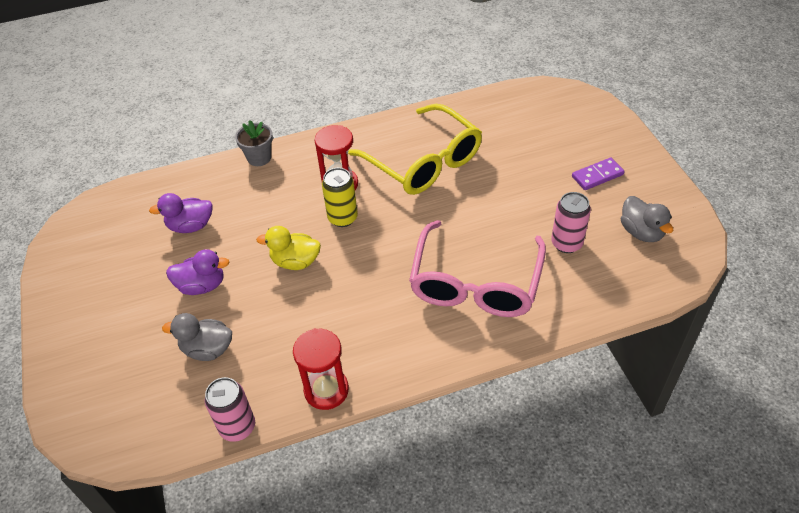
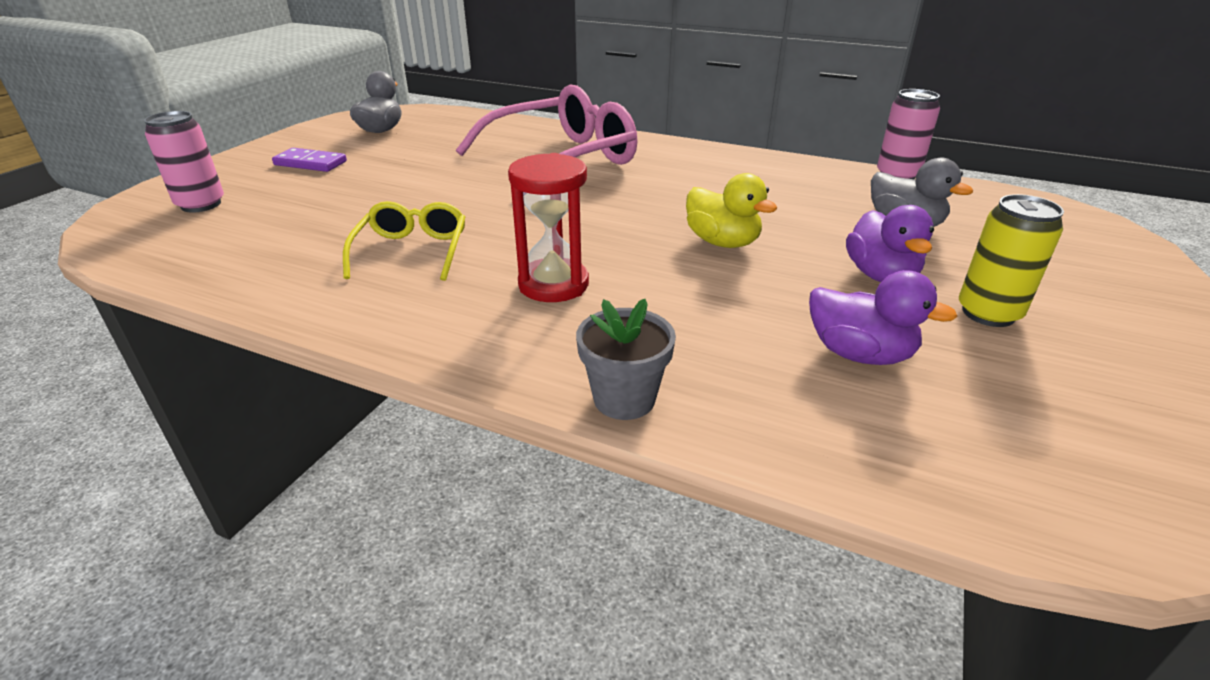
camera: 140 degrees left, 15 degrees down
purple duck [166,249,229,295] -> purple duck turned 135 degrees counterclockwise [846,205,934,282]
red hourglass [293,328,349,410] -> none
yellow can [322,168,358,227] -> yellow can moved to [959,194,1064,327]
yellow glasses [348,104,482,195] -> yellow glasses [343,201,465,281], size x0.54
pink can [551,192,591,253] -> pink can moved to [144,111,224,213]

